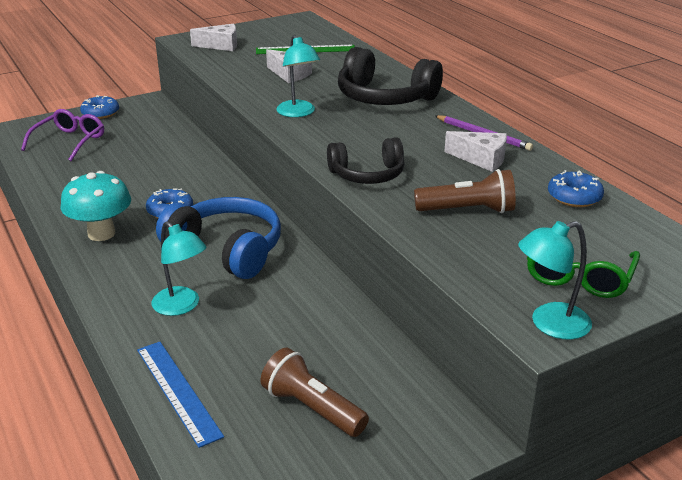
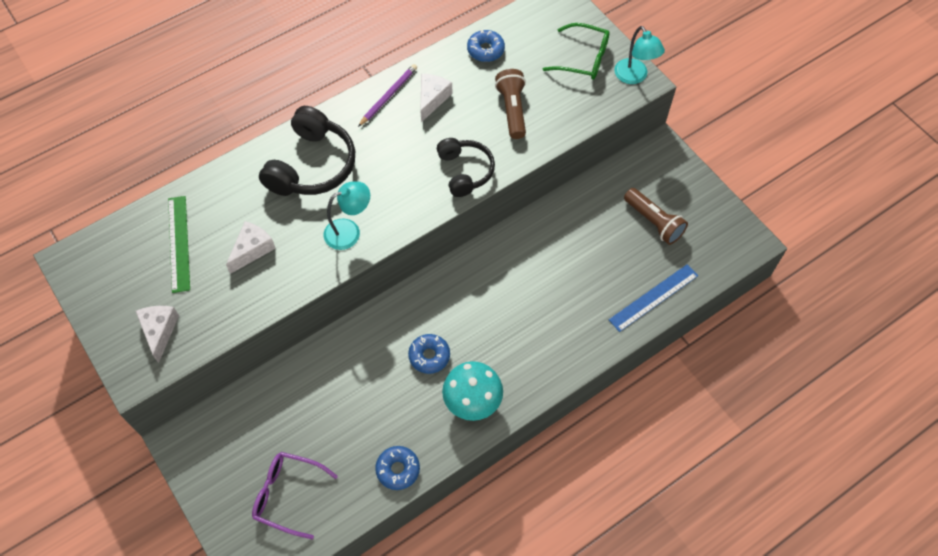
camera: 95 degrees left, 30 degrees up
blue donut [80,95,119,119] -> blue donut moved to [375,446,420,490]
turquoise lamp [151,221,207,316] -> none
blue headphones [156,197,281,279] -> none
brown flashlight [260,348,369,437] -> brown flashlight turned 75 degrees counterclockwise [624,188,688,245]

